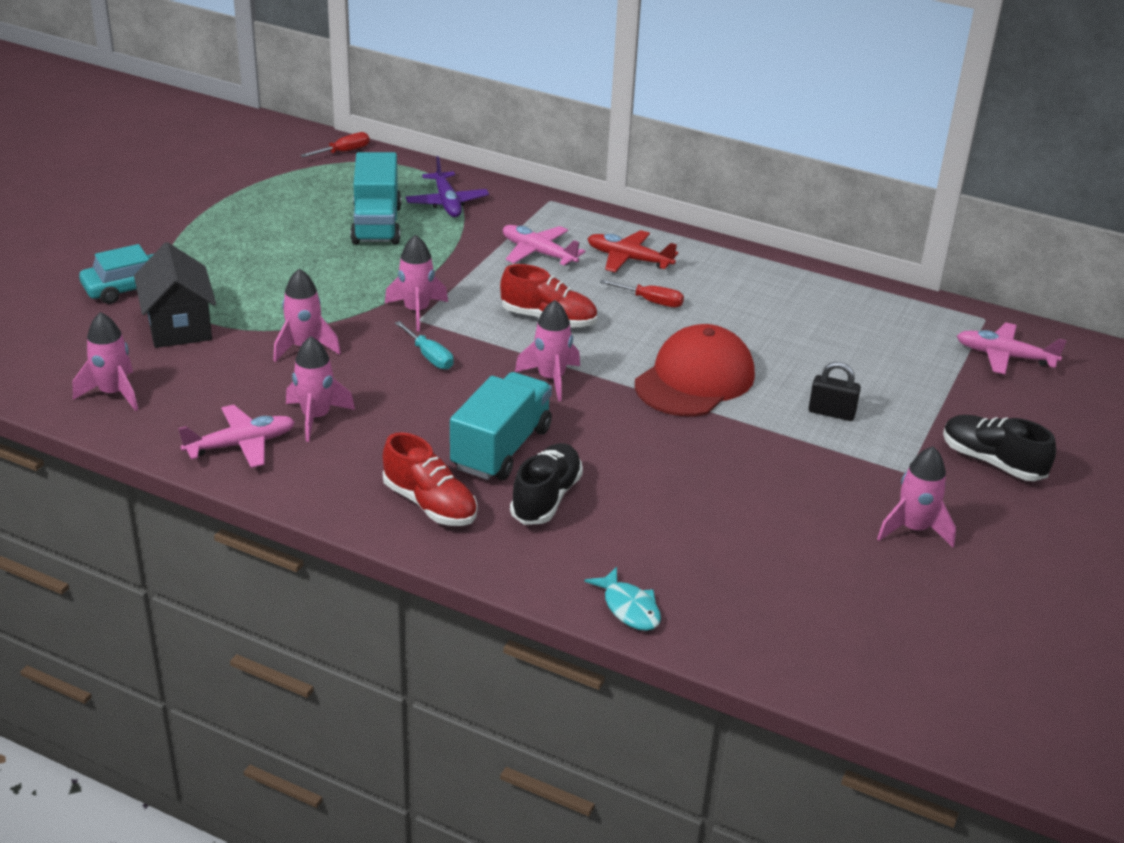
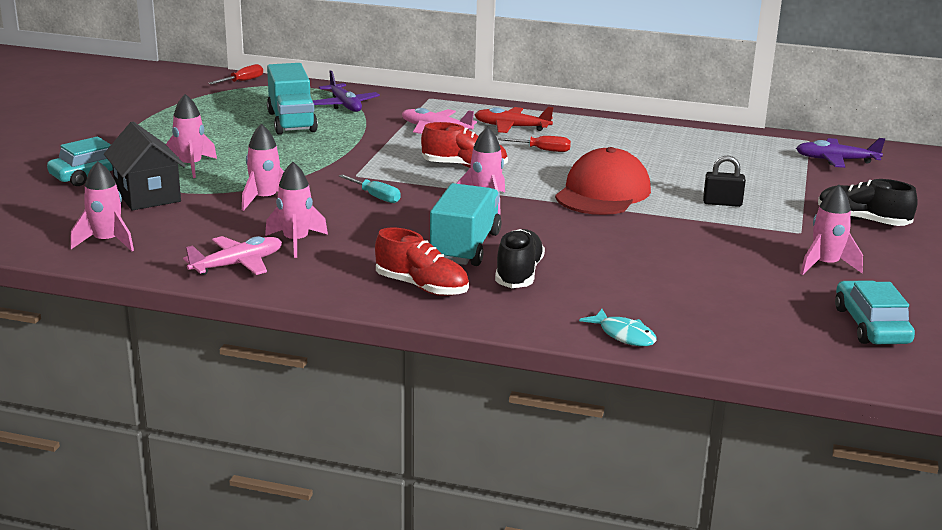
camera: 10 degrees left, 10 degrees down
pink rocket [385,235,448,331] -> pink rocket moved to [166,94,217,178]
pink plane [957,323,1067,374] -> purple plane [796,138,885,168]
none -> turquoise car [835,280,915,344]

